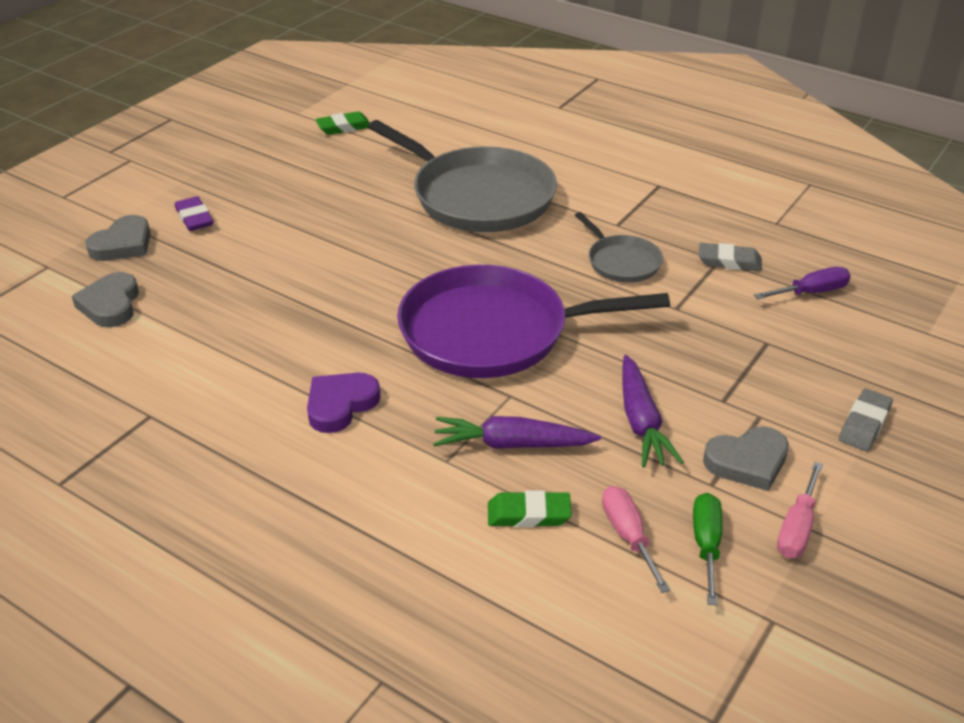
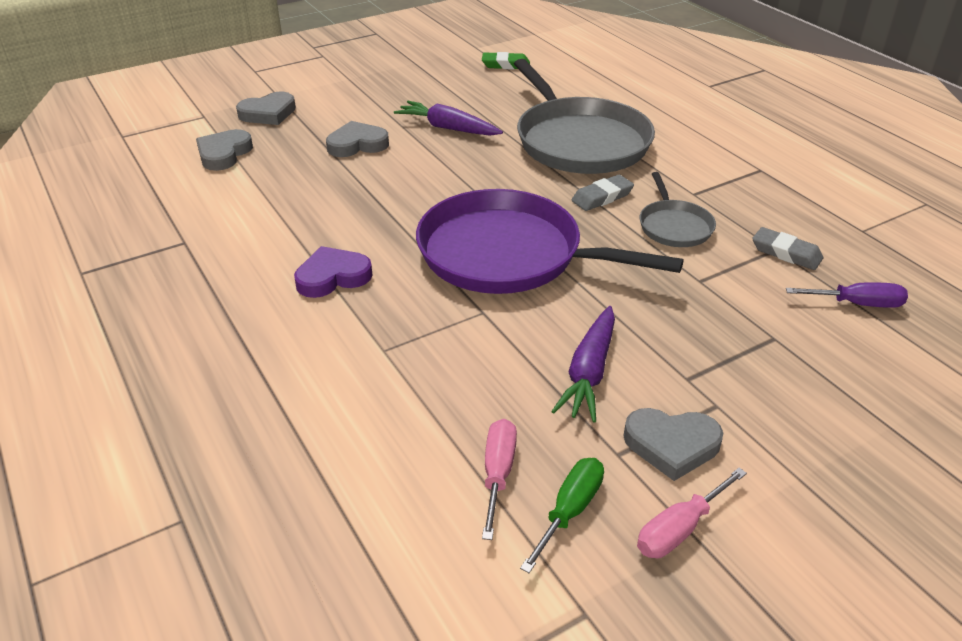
camera: 25 degrees right, 0 degrees up
purple eraser [175,196,213,231] -> none
purple carrot [433,416,601,449] -> purple carrot moved to [394,101,503,136]
green eraser [488,491,572,527] -> none
grey eraser [839,389,893,451] -> grey eraser moved to [572,175,634,211]
none -> grey heart [326,121,389,157]

